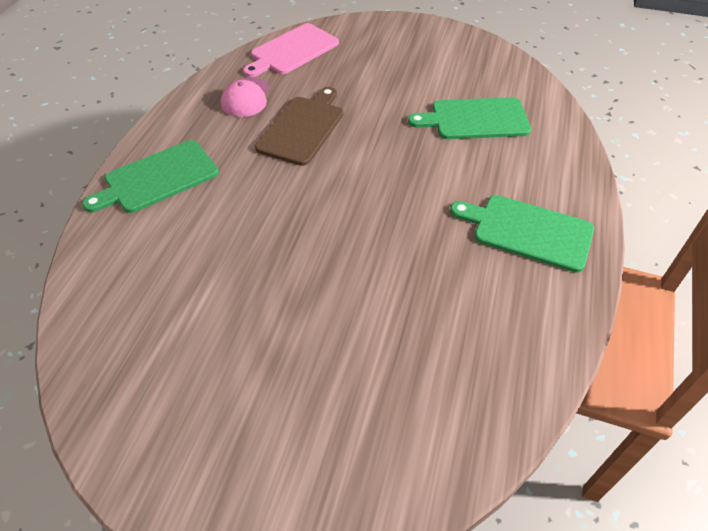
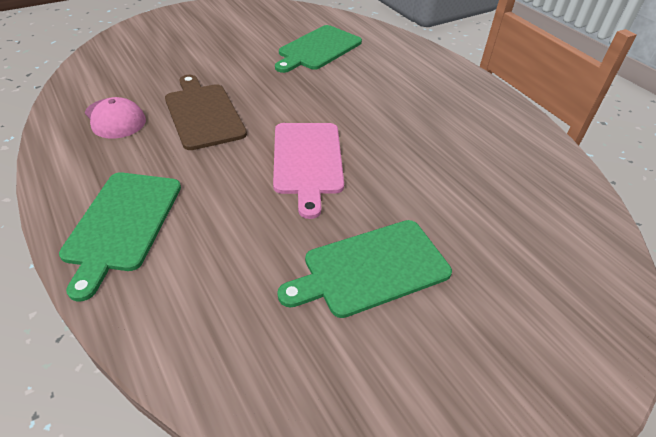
camera: 50 degrees left, 5 degrees down
pink cutting board [243,23,339,77] -> pink cutting board moved to [273,123,344,219]
green cutting board [450,195,594,273] -> green cutting board moved to [277,220,452,318]

